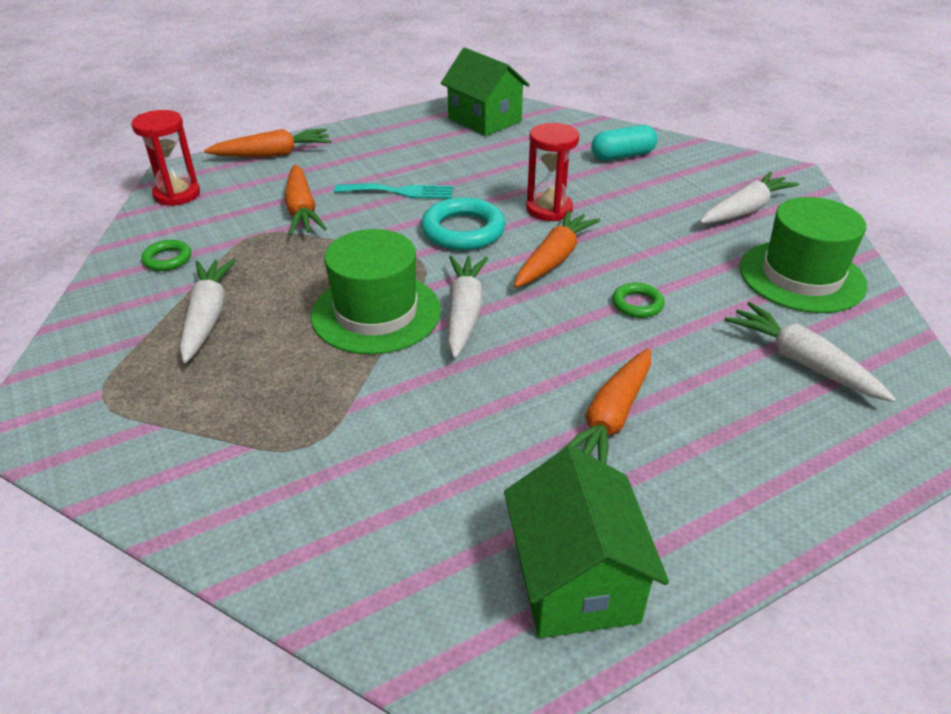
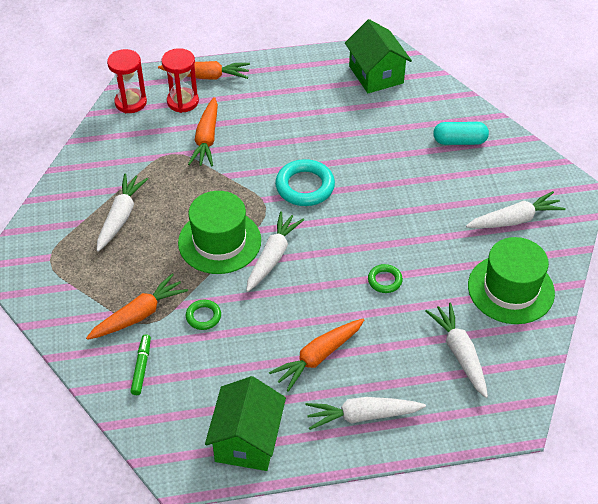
camera: 20 degrees right, 10 degrees up
green ring [141,240,191,271] -> green ring moved to [186,300,221,330]
turquoise fork [334,183,453,199] -> none
orange carrot [514,210,601,288] -> orange carrot moved to [86,274,188,340]
red hourglass [526,123,579,221] -> red hourglass moved to [162,48,199,113]
none -> green marker [130,334,151,395]
none -> white carrot [305,397,426,430]

